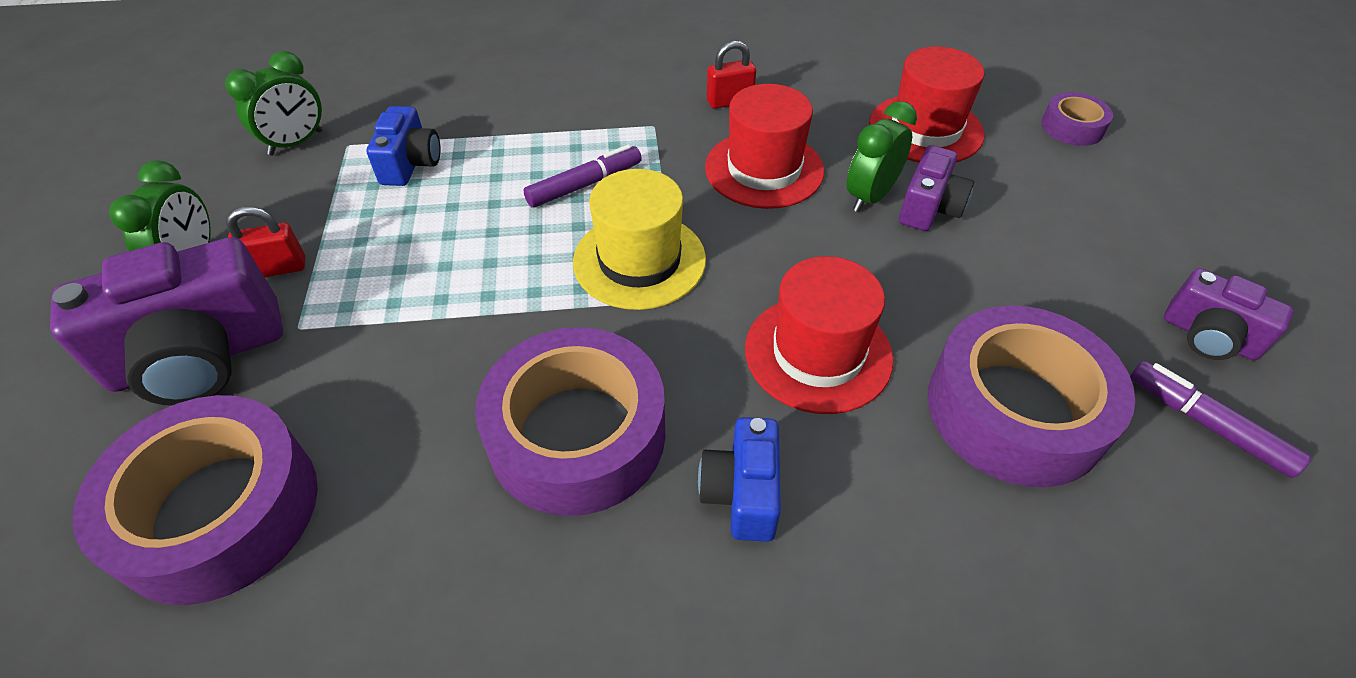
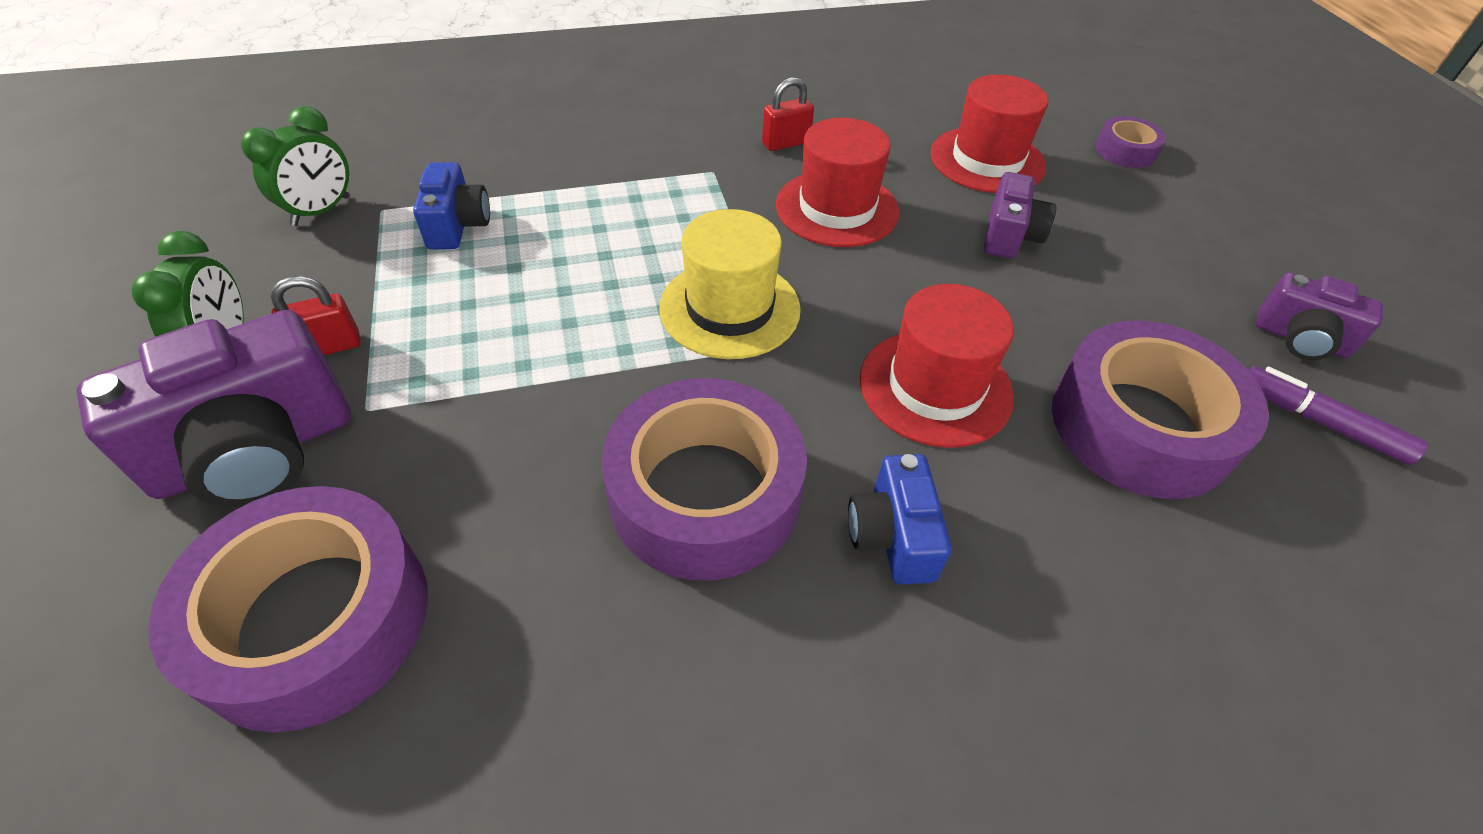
camera: 10 degrees left, 0 degrees up
purple marker [524,144,642,208] -> none
green clock [847,101,917,212] -> none

